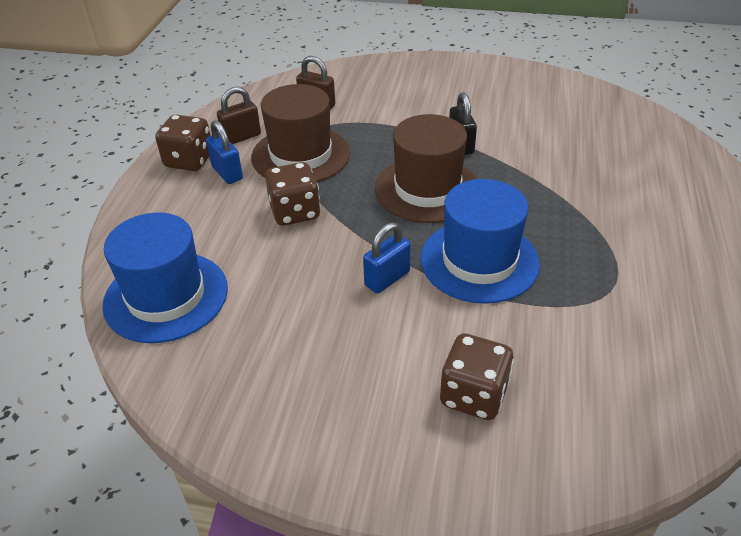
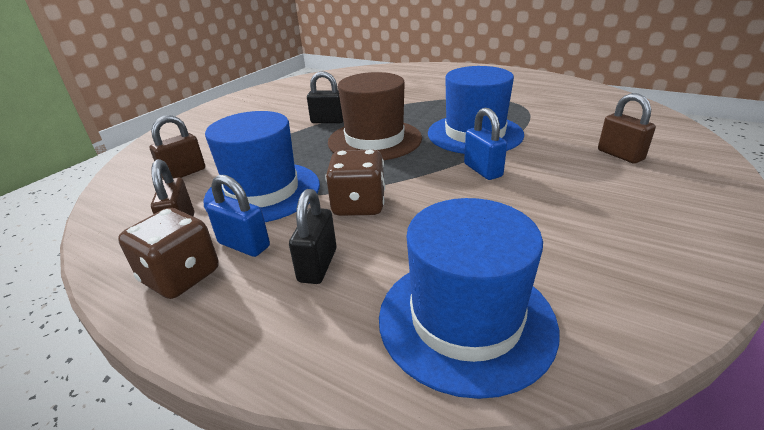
camera: 70 degrees left, 10 degrees down
blue padlock [206,120,243,184] -> blue padlock turned 45 degrees clockwise [206,175,270,257]
brown hat [251,84,350,182] -> blue hat [203,111,320,222]
brown dice [440,333,514,420] -> brown padlock [598,93,656,164]
none -> black padlock [289,189,336,284]

